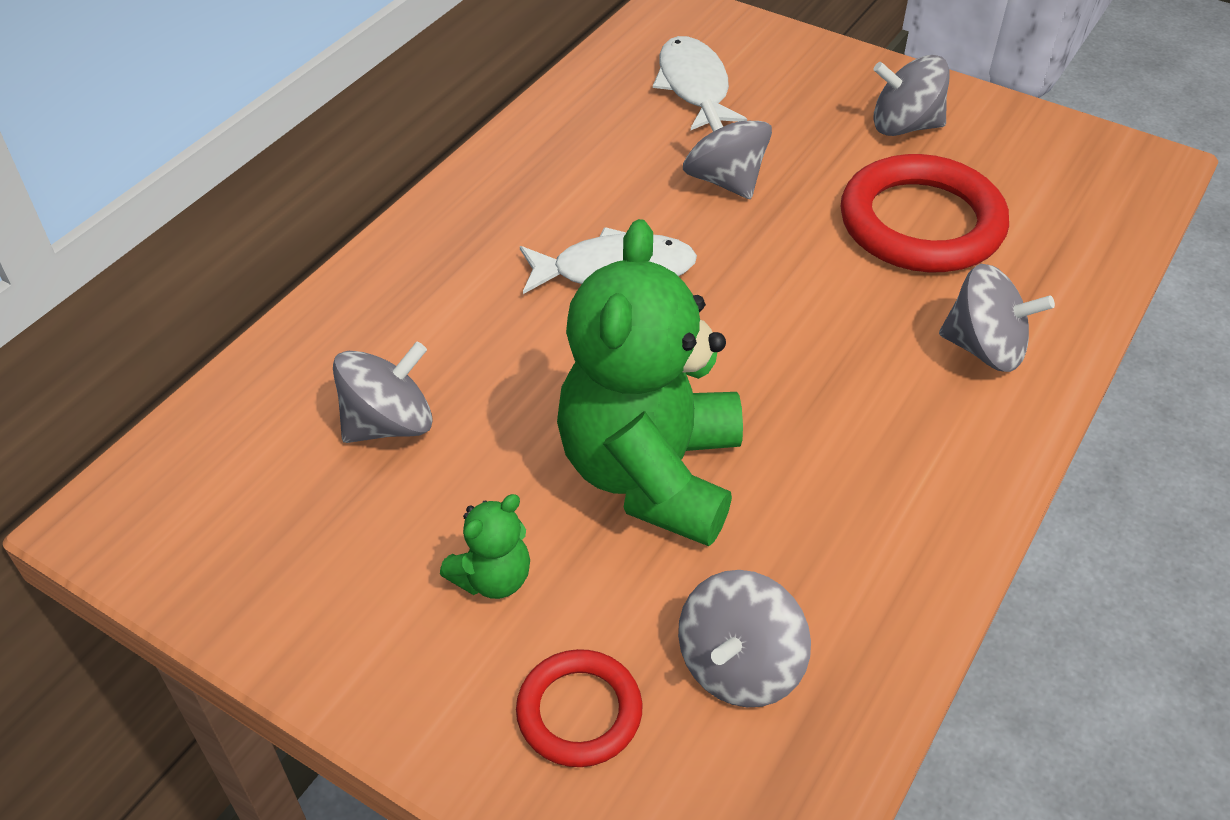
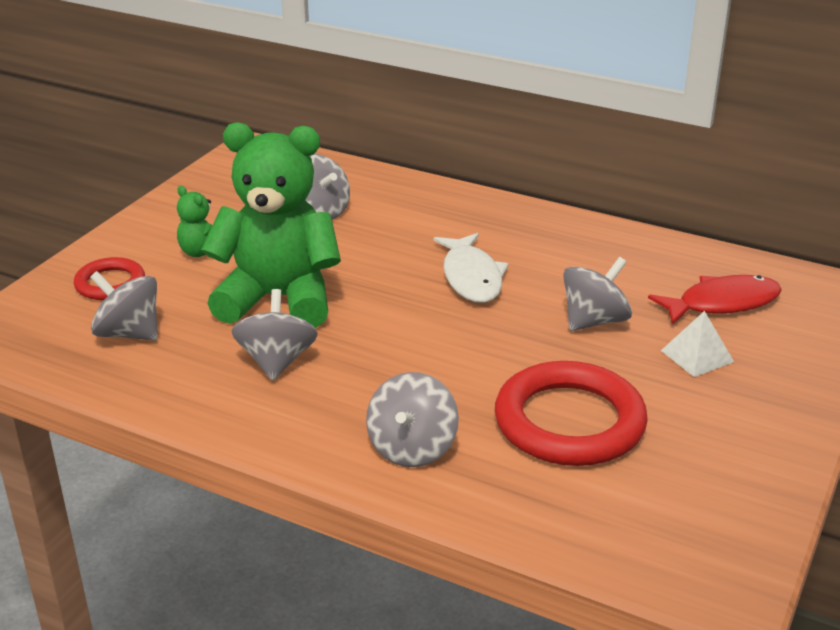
camera: 85 degrees right, 15 degrees down
white fish [653,36,747,130] -> red fish [648,275,782,325]
grey spinning top [873,55,950,136] -> grey spinning top moved to [231,289,318,381]
none -> white pyramid [661,311,734,377]

